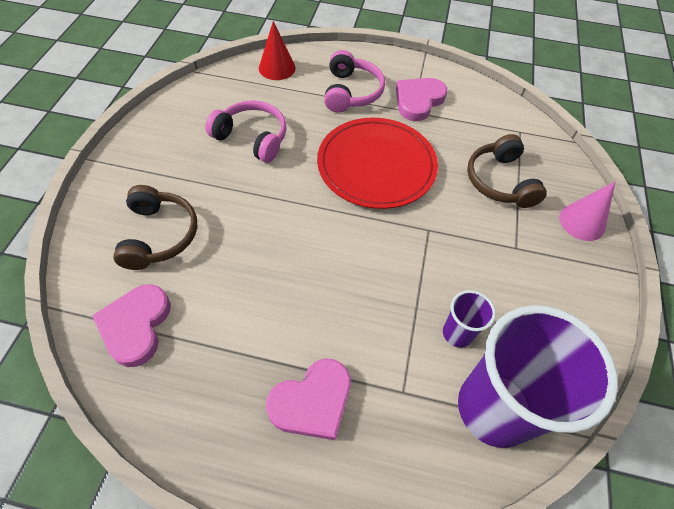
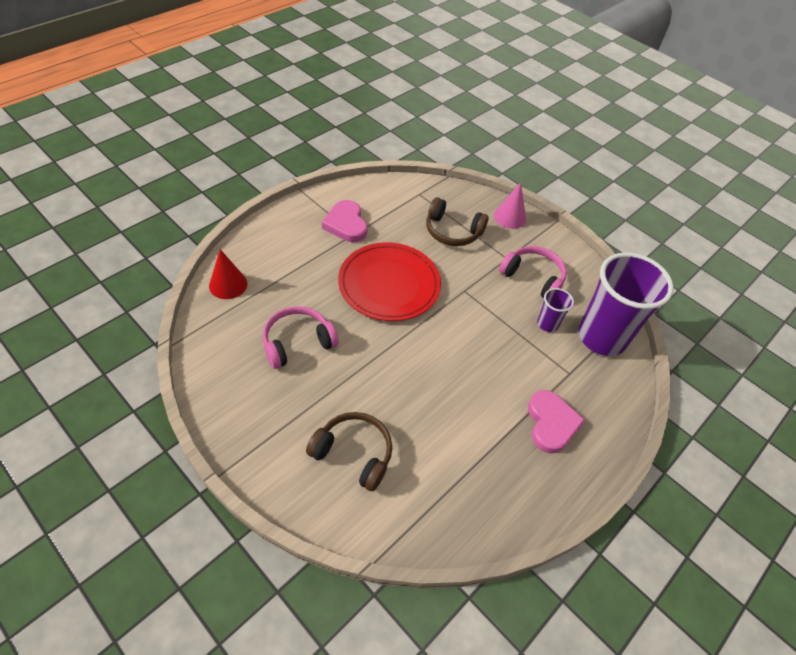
camera: 60 degrees left, 5 degrees down
pink heart [93,284,171,367] -> none
pink headphones [324,50,385,113] -> pink headphones moved to [499,246,567,298]

